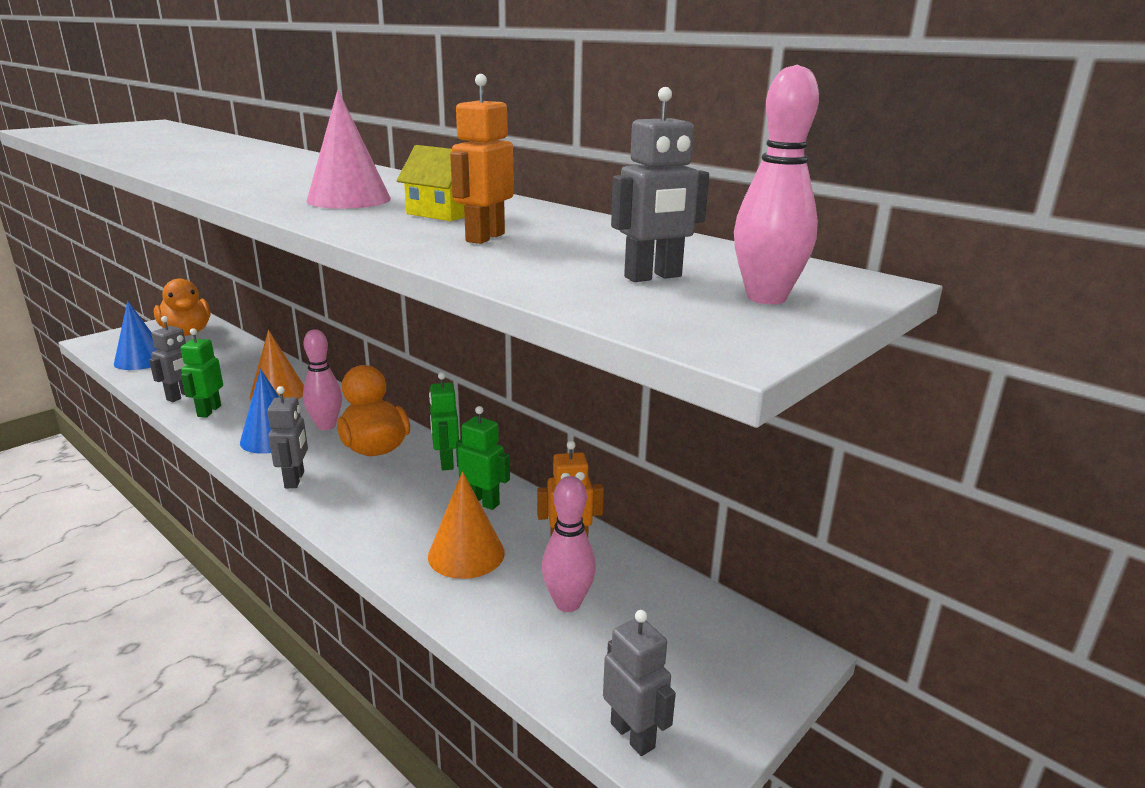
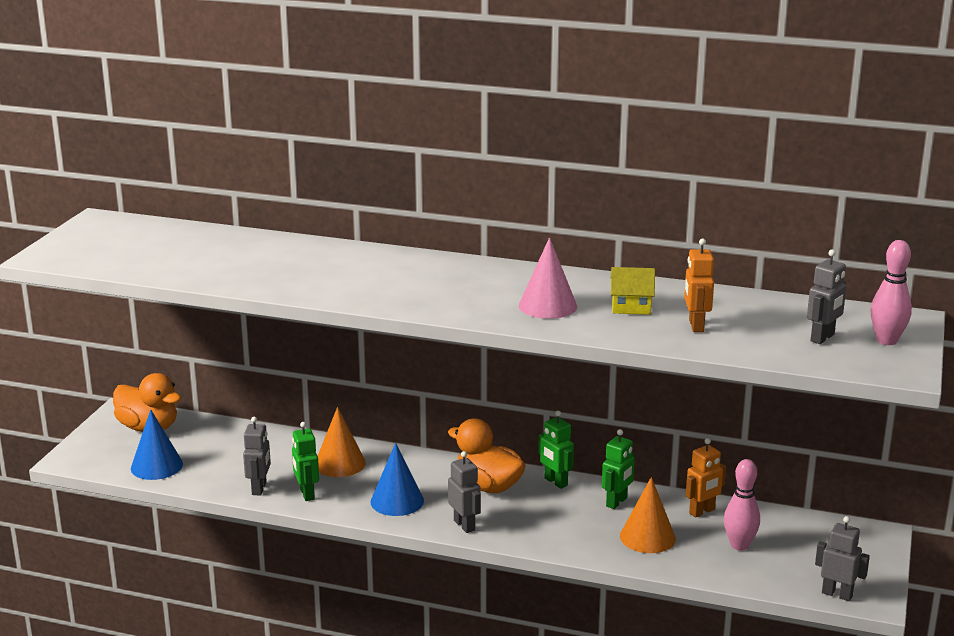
camera: 25 degrees left, 0 degrees up
pink bowling pin [303,329,342,430] -> none
green robot [456,406,510,510] -> green robot turned 120 degrees clockwise [602,429,635,509]

